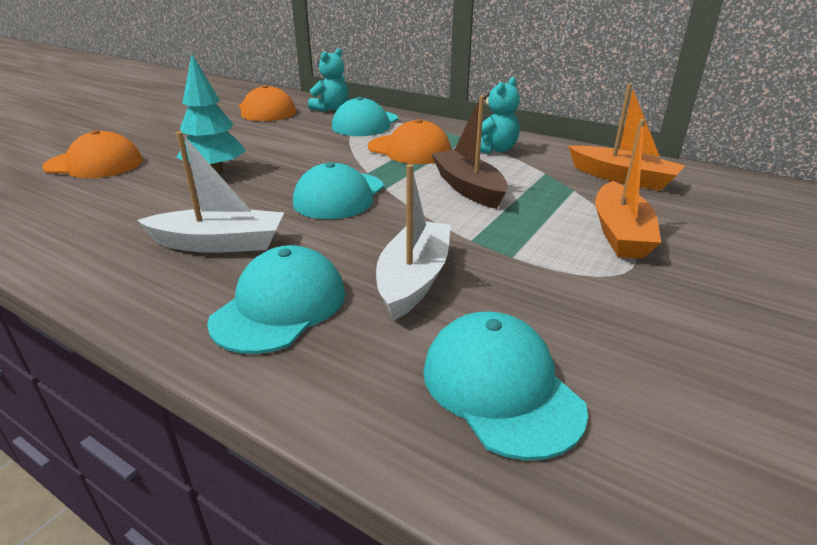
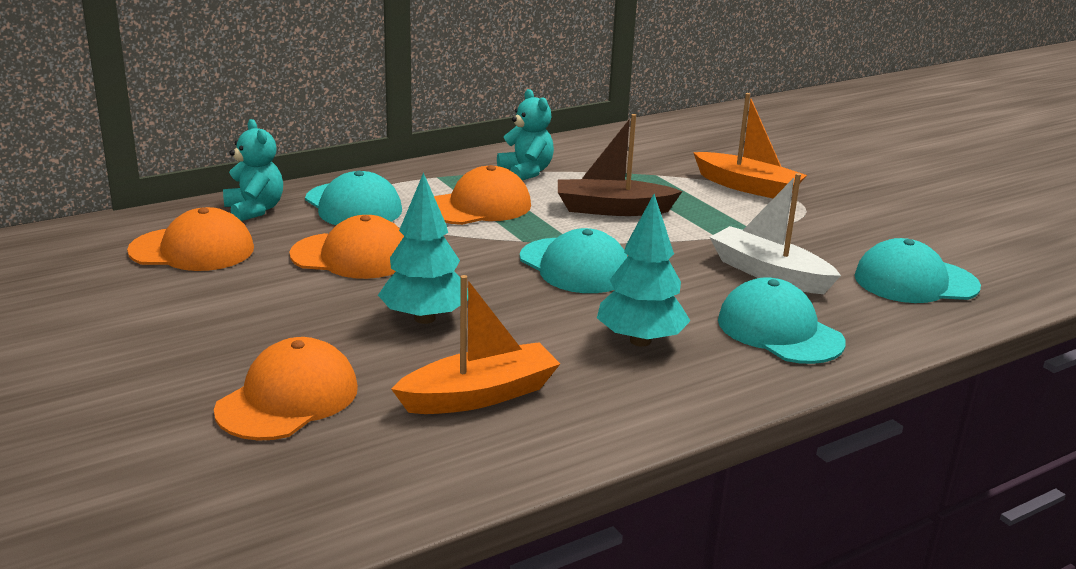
camera: 65 degrees left, 5 degrees down
white boat [137,131,284,253] -> turquoise tree [597,194,690,347]
orange boat [568,83,685,191] -> orange boat moved to [391,275,560,414]
none -> orange cap [289,215,404,279]

